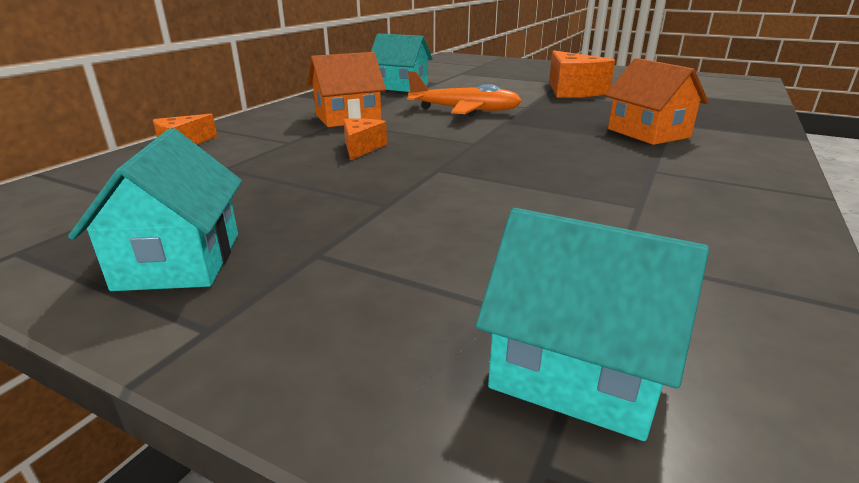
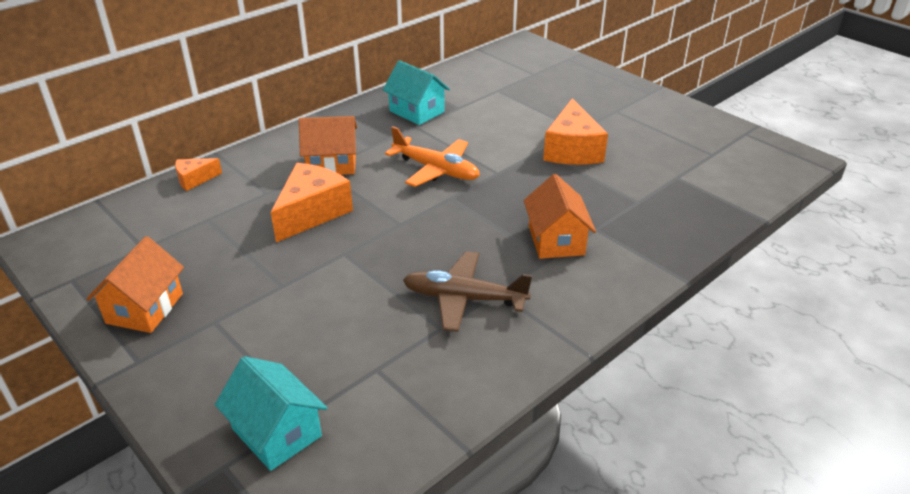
camera: 20 degrees right, 10 degrees up
turquoise house [68,128,242,291] -> orange house [86,236,184,333]
orange cheese [344,118,387,160] -> orange cheese [271,163,353,242], size x1.91
none -> brown plane [403,251,532,332]

